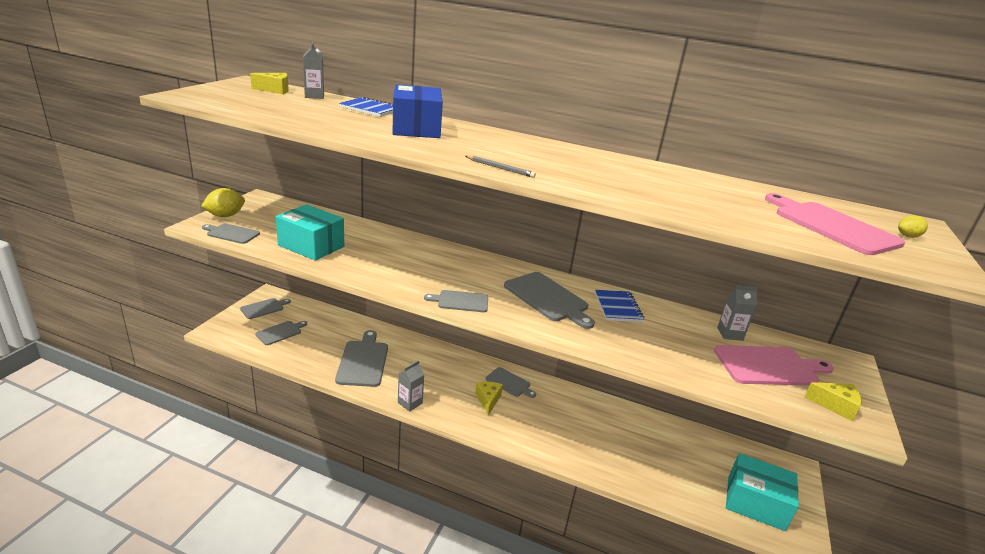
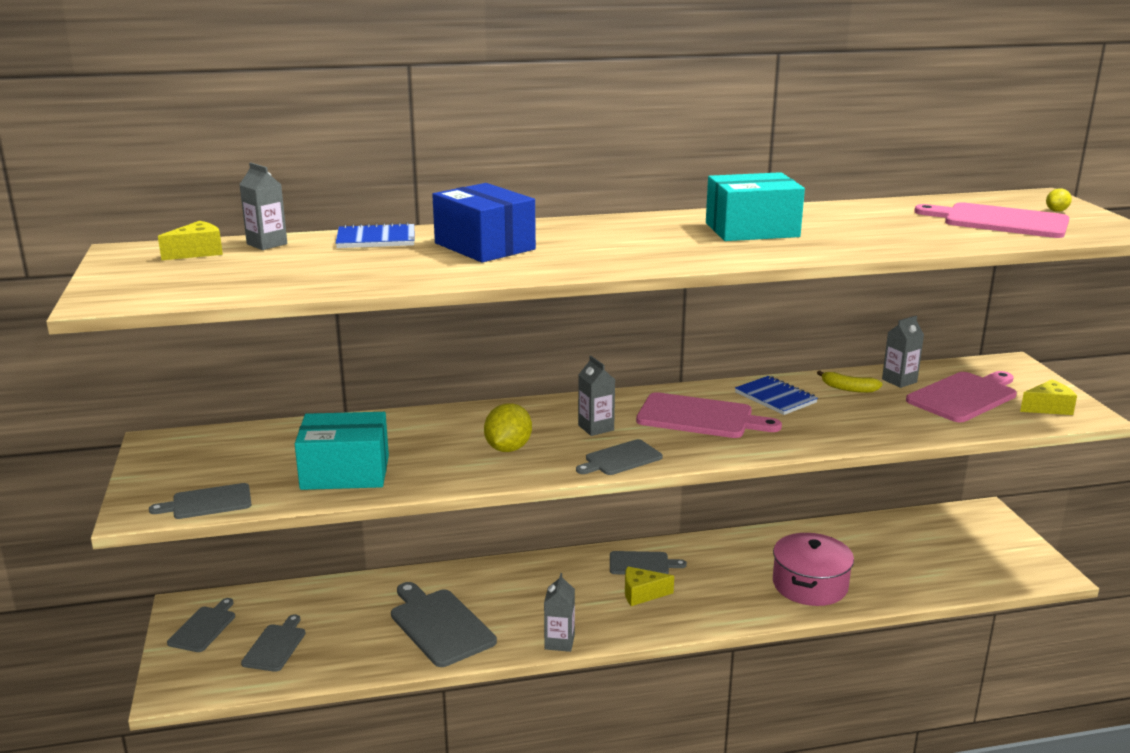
camera: 30 degrees left, 5 degrees down
yellow lemon [201,188,245,217] -> yellow lemon moved to [484,403,532,452]
grey pencil [465,156,536,178] -> none
yellow cheese [475,382,503,415] -> yellow cheese turned 60 degrees counterclockwise [625,566,674,606]
grey cutting board [504,272,595,329] -> pink cutting board [636,392,782,438]
turquoise box [726,453,799,531] -> turquoise box moved to [706,172,805,241]
none -> grey carton [578,356,615,436]
none -> pink pot [773,533,854,606]
none -> yellow banana [817,370,883,393]

